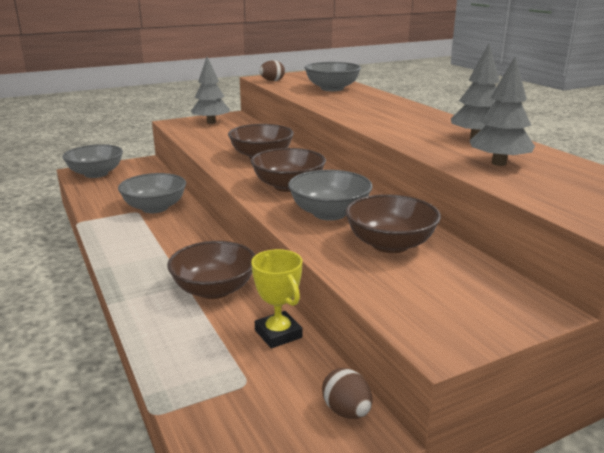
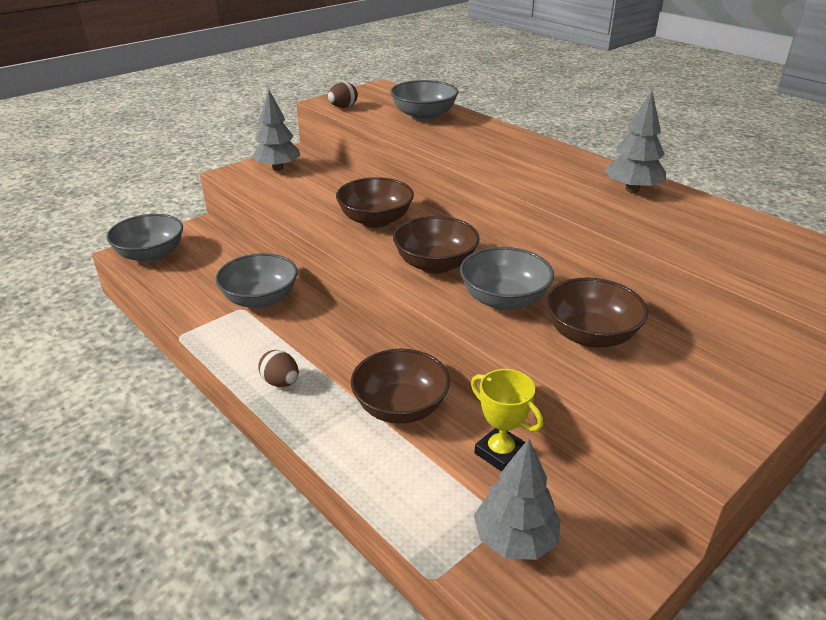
camera: 15 degrees left, 10 degrees up
brown egg [322,368,373,419] -> brown egg moved to [258,350,299,387]
grey tree [469,57,535,166] -> grey tree moved to [474,439,561,560]

